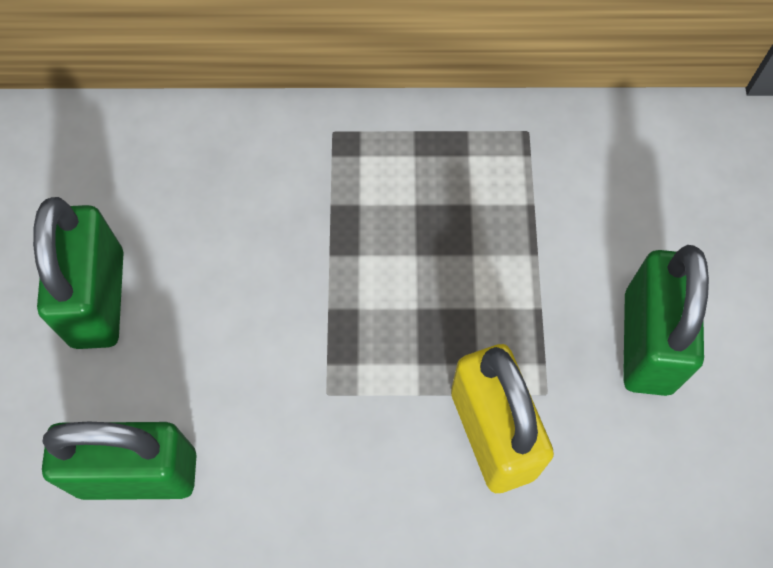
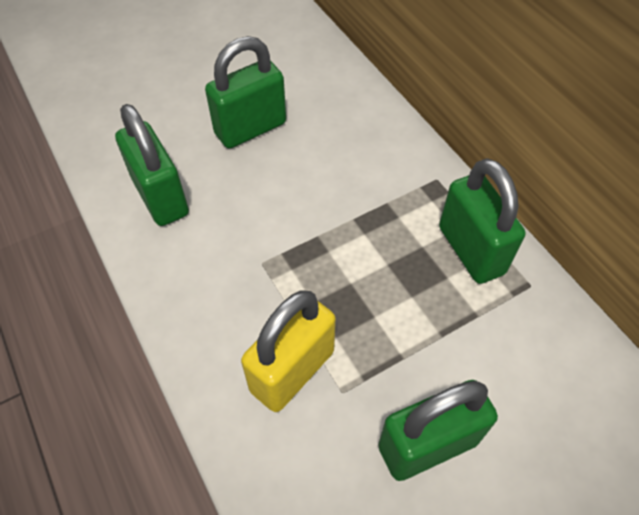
camera: 60 degrees right, 10 degrees down
none -> green padlock [439,158,526,284]

